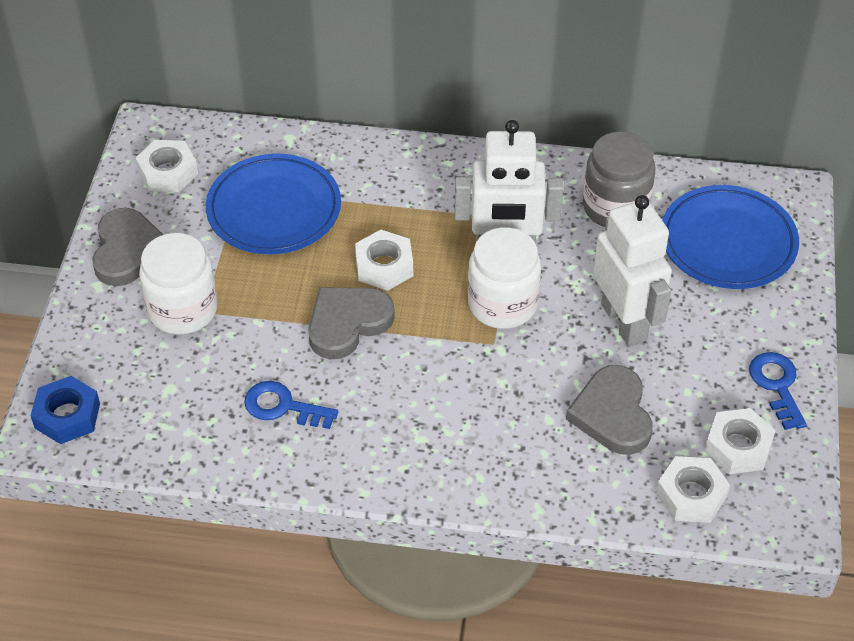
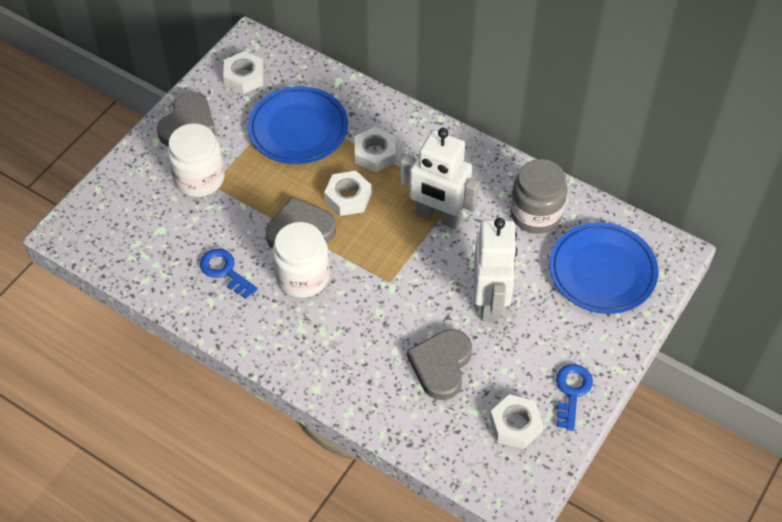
camera: 25 degrees right, 5 degrees up
blue nut [30,376,100,444] -> none
white jar [468,227,541,329] -> white jar moved to [272,222,330,298]
white nut [656,456,730,523] -> white nut moved to [355,127,396,172]

